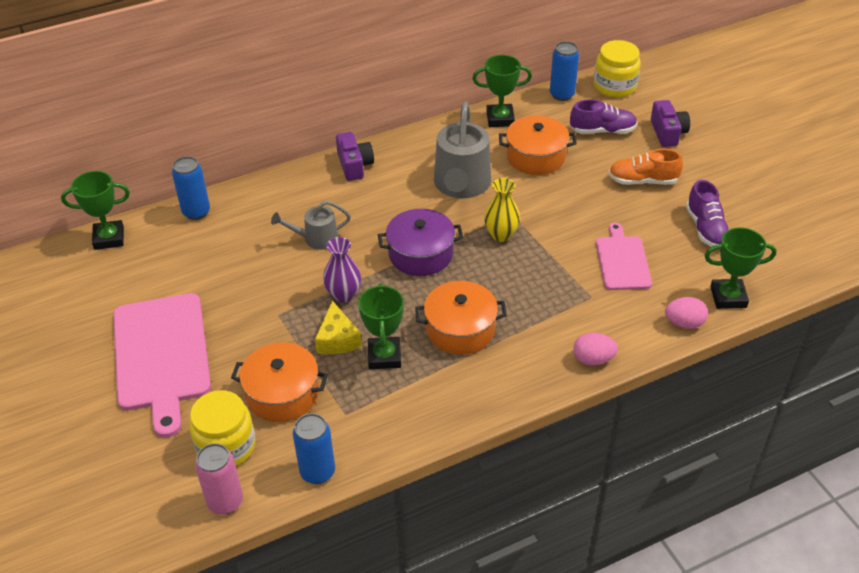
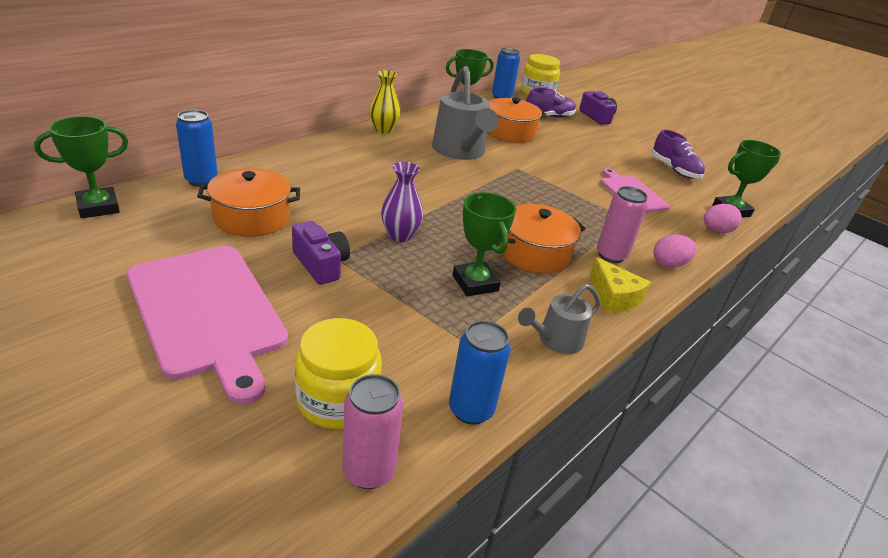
camera: 25 degrees left, 10 degrees down
orange pot [231,342,328,422] -> orange pot moved to [197,168,300,237]
grey watering can [271,201,351,250] -> grey watering can moved to [518,284,601,354]
yellow cheese [315,301,362,354] -> yellow cheese moved to [590,257,651,313]
purple camera [336,132,374,181] -> purple camera moved to [292,221,350,285]
purple pot [378,209,463,276] -> none
yellow vase [484,178,520,242] -> yellow vase moved to [369,70,401,134]
orange shoe [609,149,683,185] -> none
none -> pink can [597,186,648,263]

